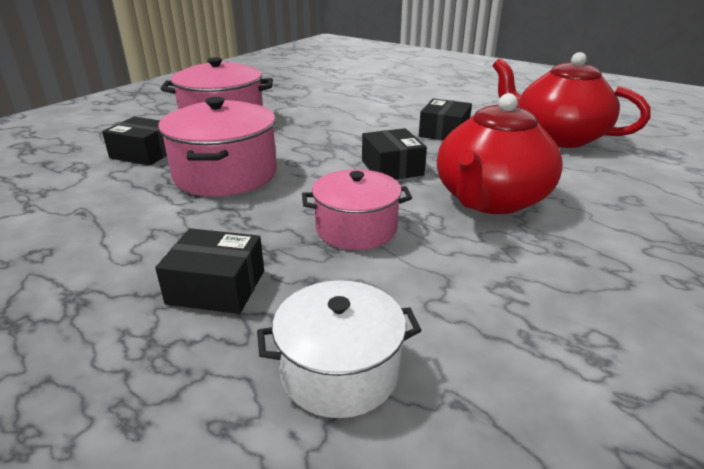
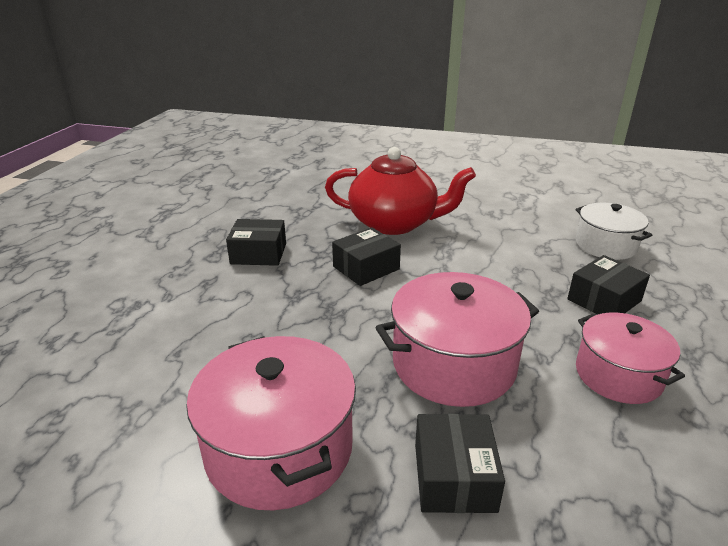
camera: 110 degrees left, 0 degrees up
black box [155,228,264,314] -> black box turned 60 degrees clockwise [567,255,650,315]
pink pot [302,169,412,250] -> pink pot moved to [576,313,685,404]
red teapot [492,52,651,148] -> none

